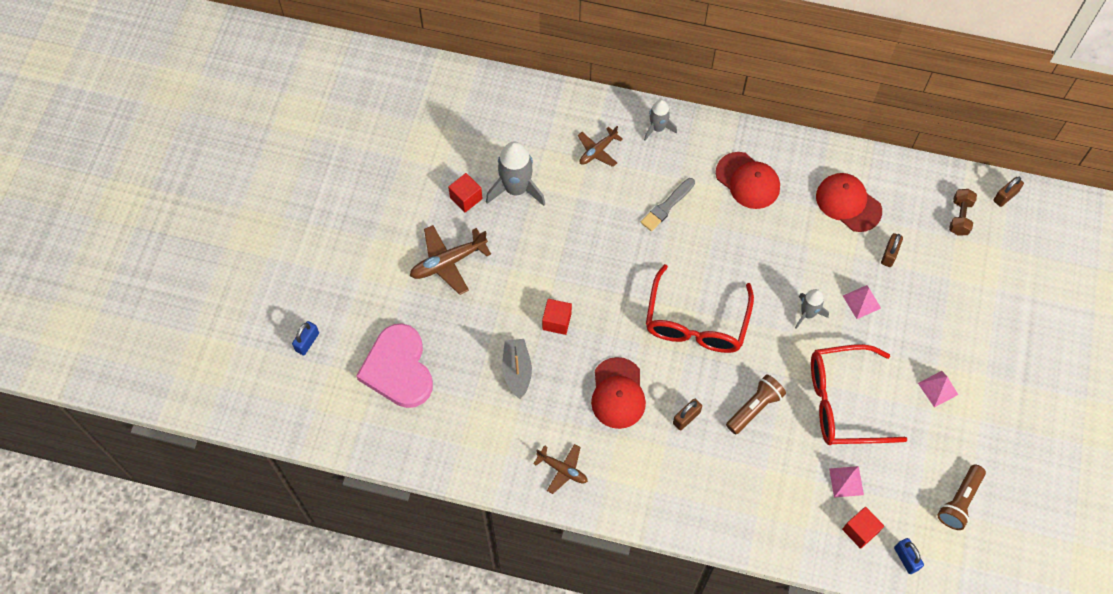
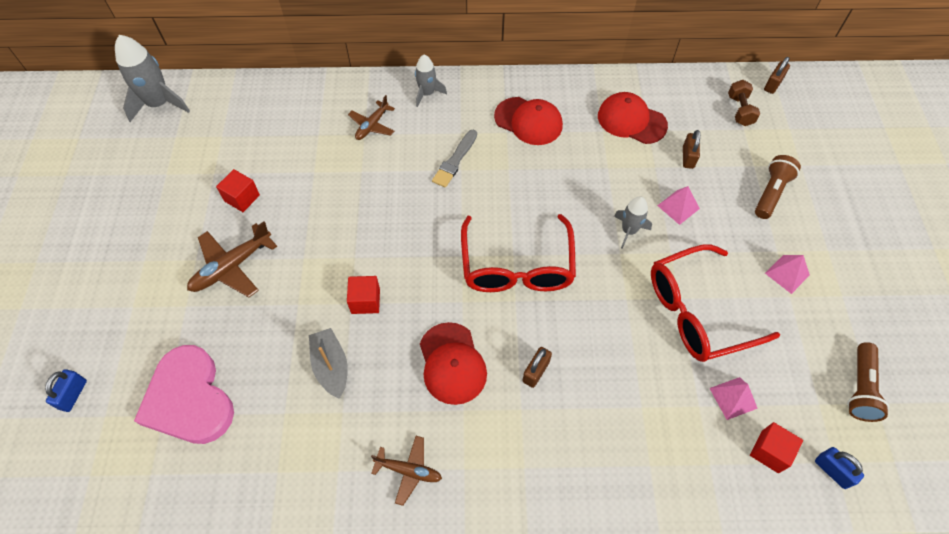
camera: 15 degrees left, 5 degrees down
grey rocket [486,141,545,206] -> grey rocket moved to [115,35,190,122]
brown flashlight [726,375,786,434] -> brown flashlight moved to [755,155,801,219]

